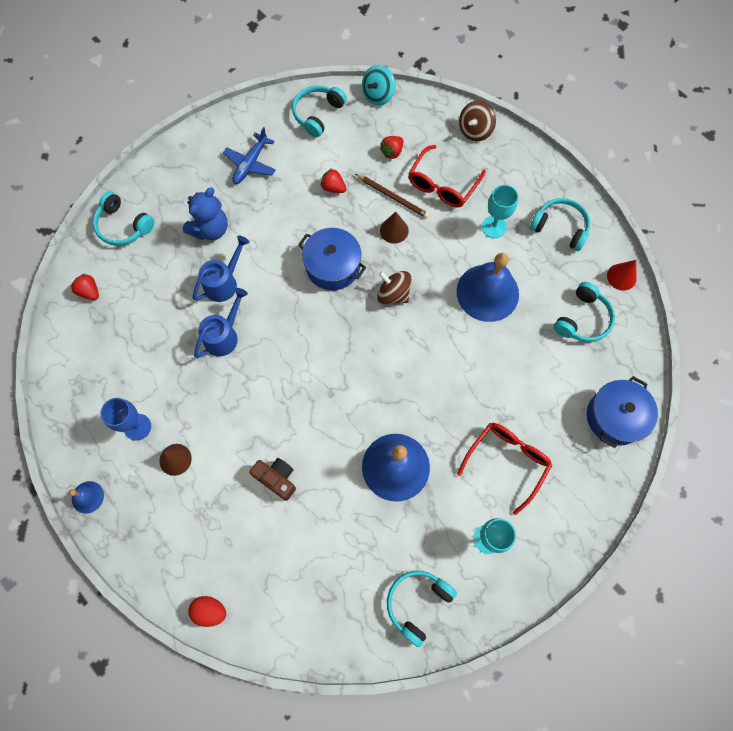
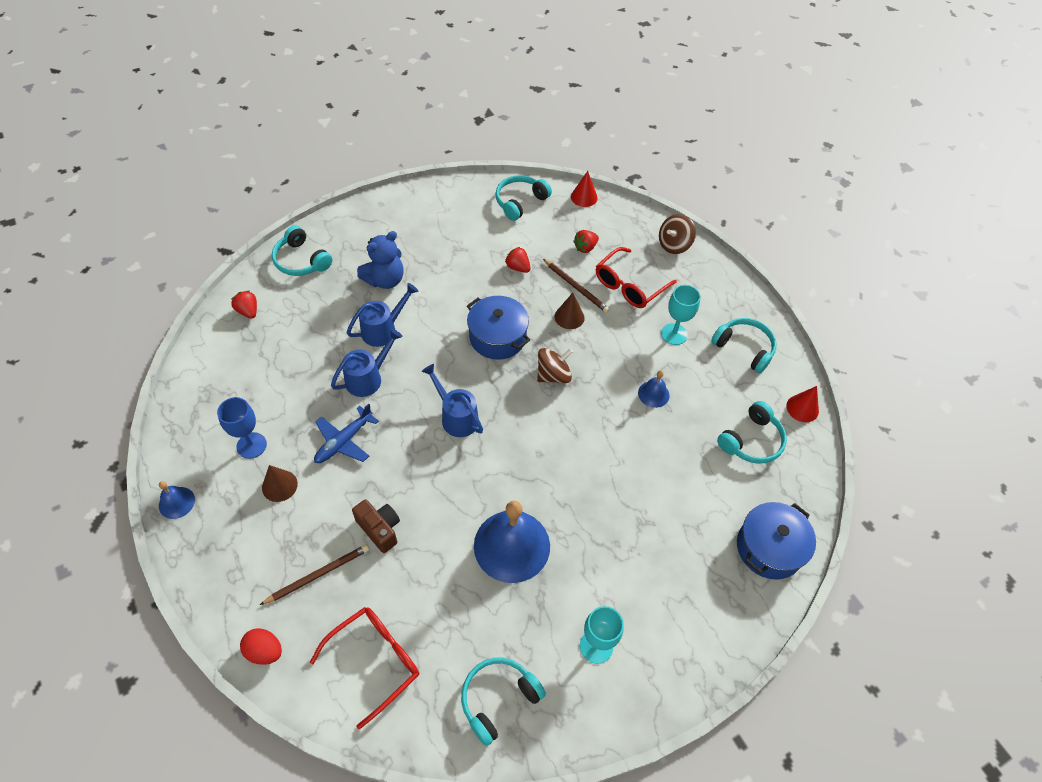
camera: 10 degrees right, 15 degrees down
blue plane [223,127,276,184] -> blue plane moved to [314,404,379,463]
turquoise spinning top [362,65,396,106] -> red cone [571,171,598,207]
brown spinning top [377,271,411,304] -> brown spinning top turned 105 degrees clockwise [537,348,573,383]
blue bell [457,253,519,322] -> blue bell [638,371,669,408], size x0.47
red glasses [457,423,552,515] -> red glasses moved to [310,607,419,729]
none -> brown pencil [260,545,369,605]
none -> blue watering can [422,364,483,437]

